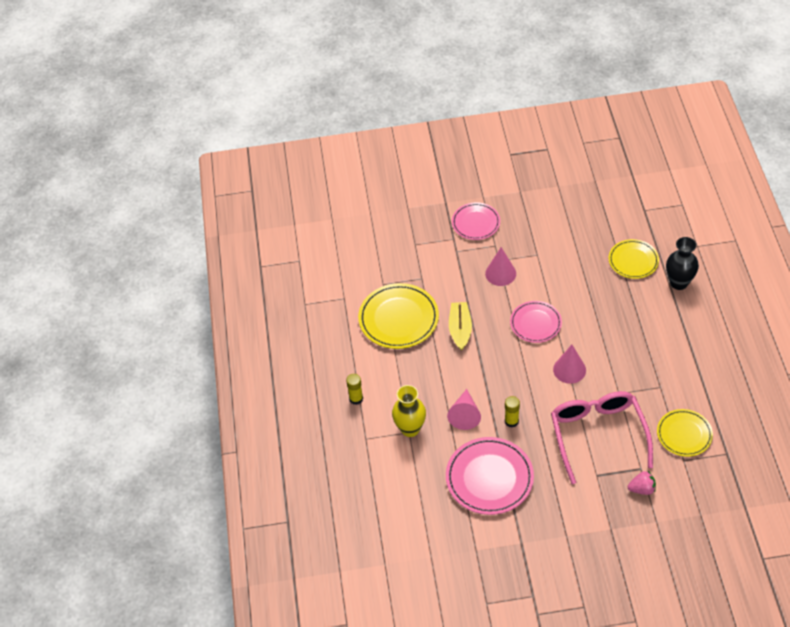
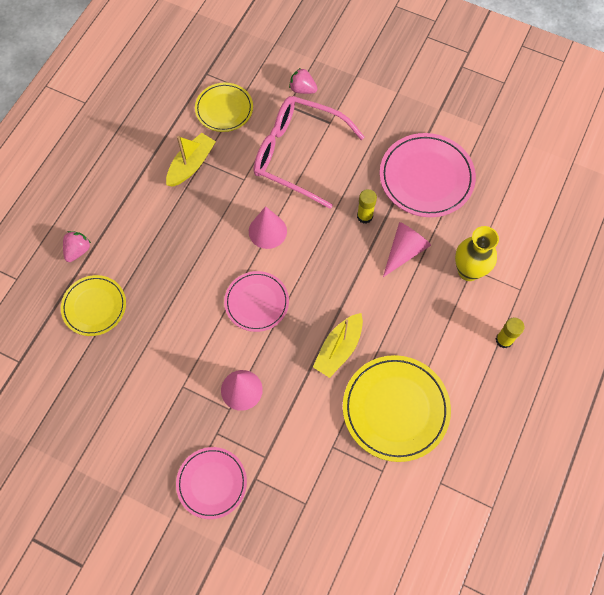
camera: 150 degrees left, 15 degrees up
pink glasses [551,391,653,484] -> pink glasses turned 90 degrees clockwise [254,96,364,209]
black vase [666,237,699,290] -> pink strawberry [63,231,91,262]
none -> yellow boat [166,133,216,187]

